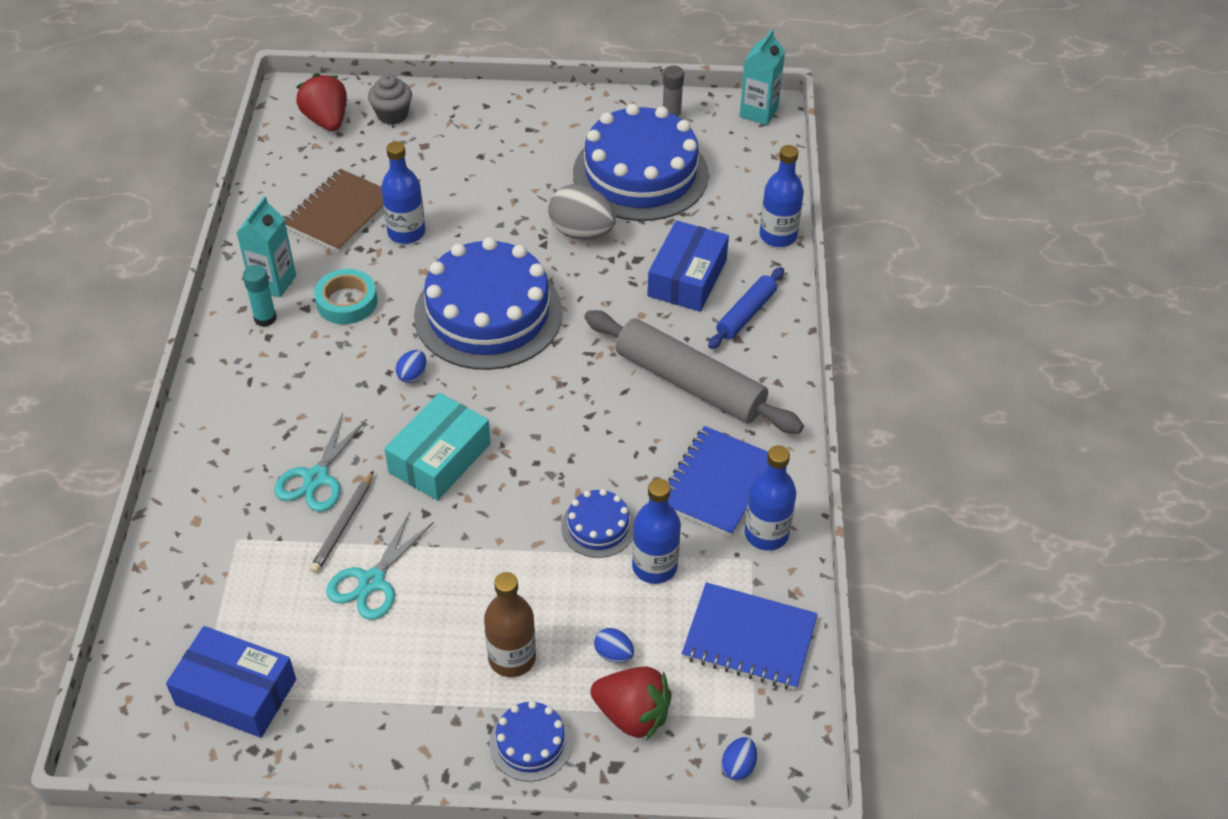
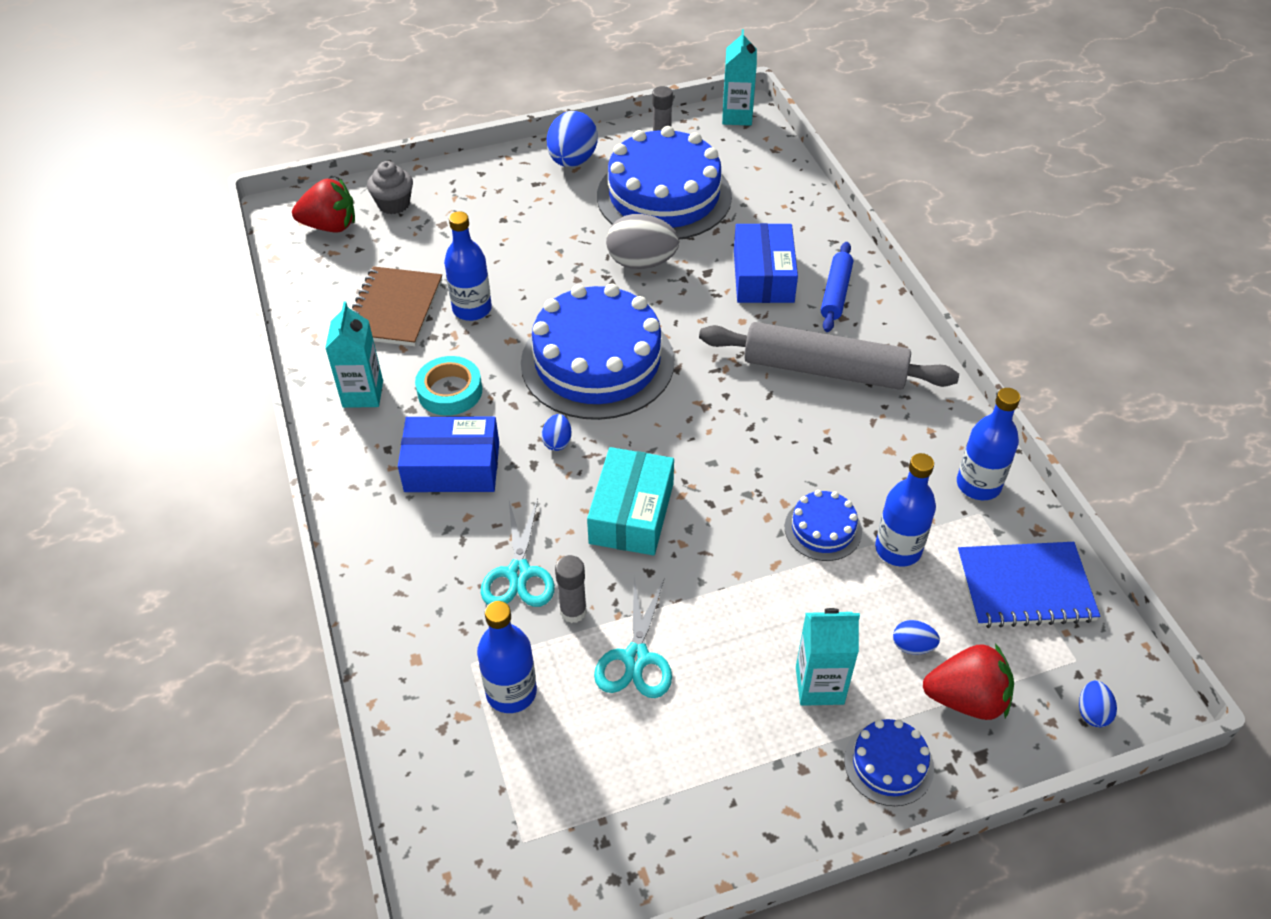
camera: 20 degrees left, 0 degrees up
blue box [166,626,296,738] -> blue box moved to [398,417,499,492]
turquoise glue stick [243,265,277,327] -> none
red strawberry [296,73,347,131] -> red strawberry turned 135 degrees clockwise [292,179,355,233]
grey pencil [310,470,374,573] -> grey glue stick [555,555,587,623]
brown bottle [484,572,536,677] -> turquoise carton [796,608,860,706]
blue notebook [668,426,768,537] -> none
blue bottle [760,145,804,247] -> blue bottle moved to [477,601,537,713]
none -> blue egg [546,111,598,167]

